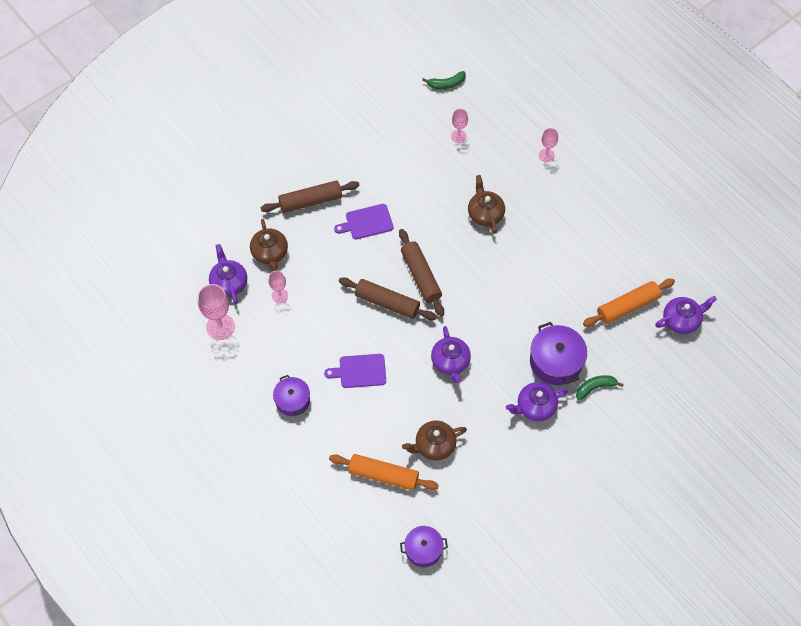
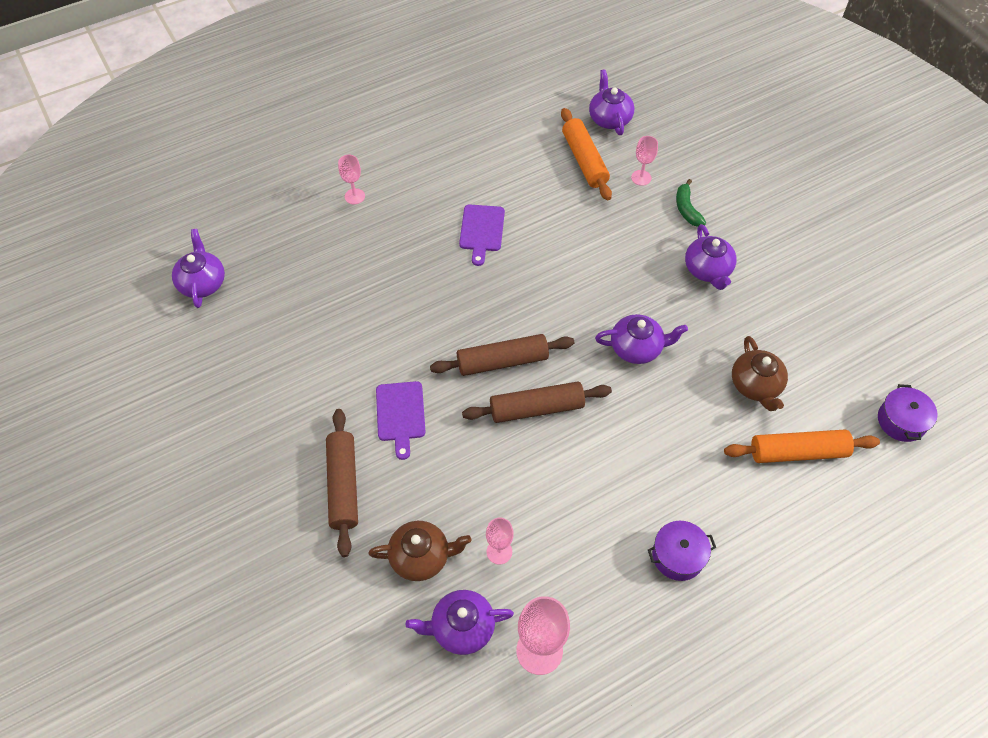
camera: 80 degrees left, 5 degrees down
purple cutting board [324,354,386,388] -> purple cutting board moved to [459,205,505,266]
orange rolling pin [329,454,439,491] -> orange rolling pin turned 60 degrees clockwise [724,429,880,463]
brown rolling pin [339,277,437,320] -> brown rolling pin turned 45 degrees clockwise [462,382,612,423]
green banana [422,71,466,89] -> purple teapot [172,229,225,308]
pink goblet [451,109,468,143] -> pink goblet moved to [631,136,658,186]
brown teapot [468,175,505,234] -> none
purple pot [530,322,587,385] -> none

